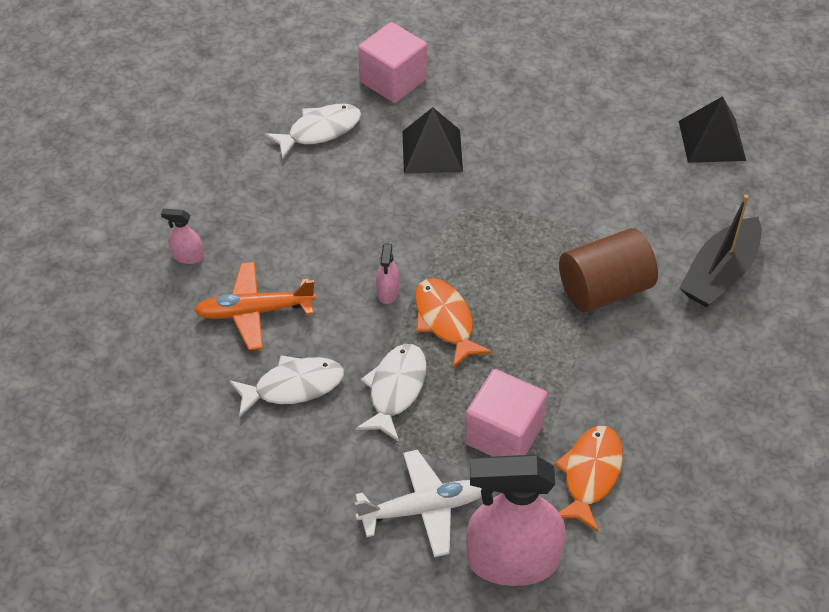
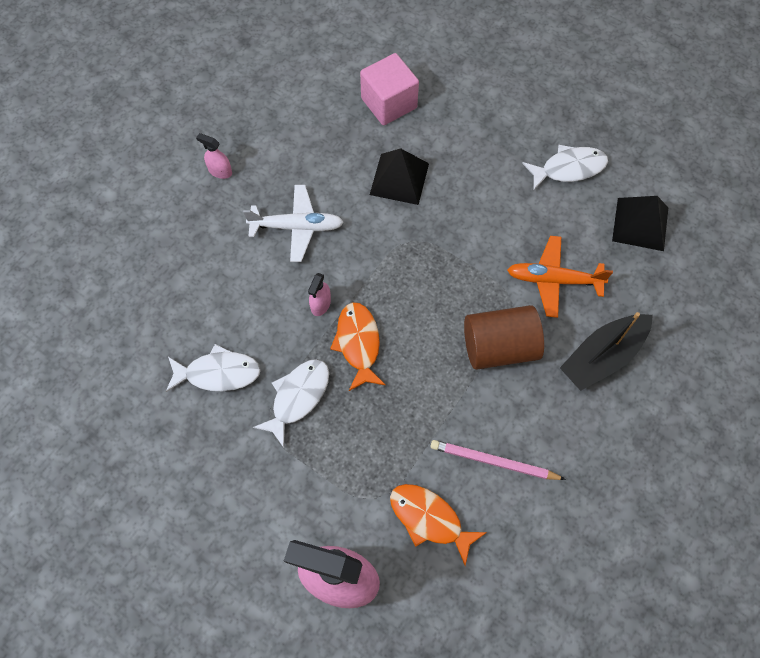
camera: 15 degrees right, 15 degrees up
pink spray bottle [161,209,204,264] -> pink spray bottle moved to [196,133,232,179]
orange plane [194,262,316,350] -> orange plane moved to [507,236,613,318]
white fish [265,104,361,160] -> white fish moved to [522,145,608,191]
white plane [355,450,482,557] -> white plane moved to [243,185,344,262]
pink cube [465,369,547,457] -> none
orange fish [554,426,623,532] -> orange fish turned 90 degrees counterclockwise [390,484,487,566]
none -> pink pencil [430,440,566,480]

